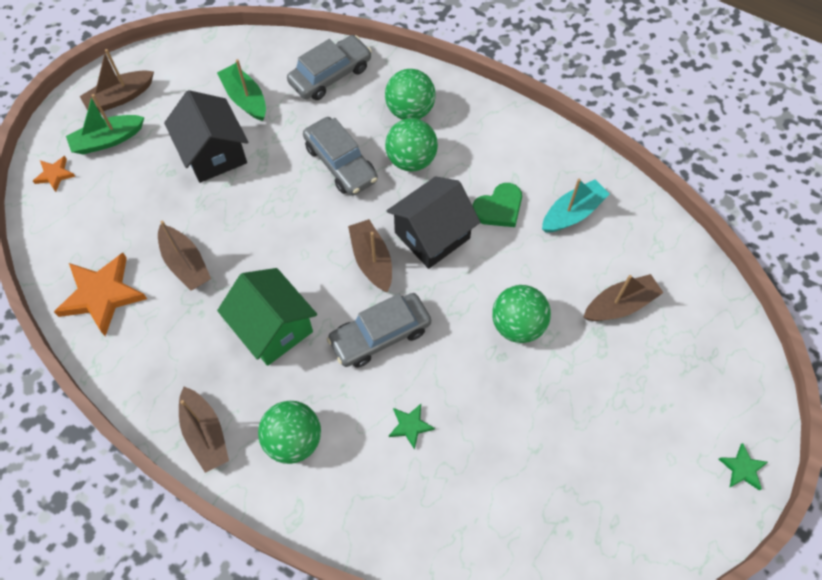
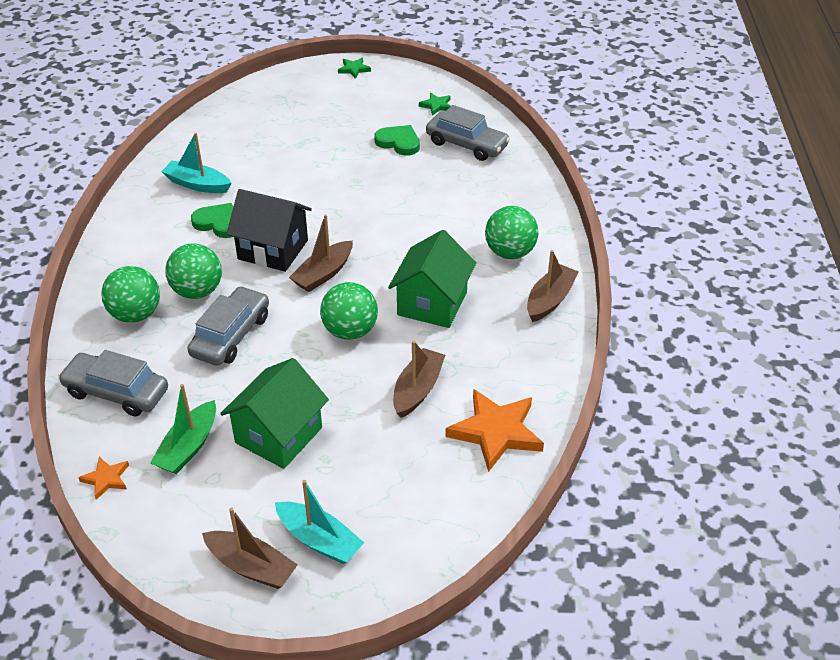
camera: 120 degrees left, 20 degrees down
orange star [33,156,76,192] -> orange star moved to [78,457,129,500]
green boat [66,94,144,155] -> turquoise boat [275,480,364,564]
black house [164,90,248,183] -> green house [220,358,329,469]
grey car [327,293,431,368] -> grey car moved to [426,105,510,161]
green star [389,404,435,450] -> green star moved to [419,93,451,116]
green ball [492,285,551,343] -> green ball moved to [320,282,378,340]
brown boat [583,274,663,321] -> none
none -> green heart [374,125,420,156]

